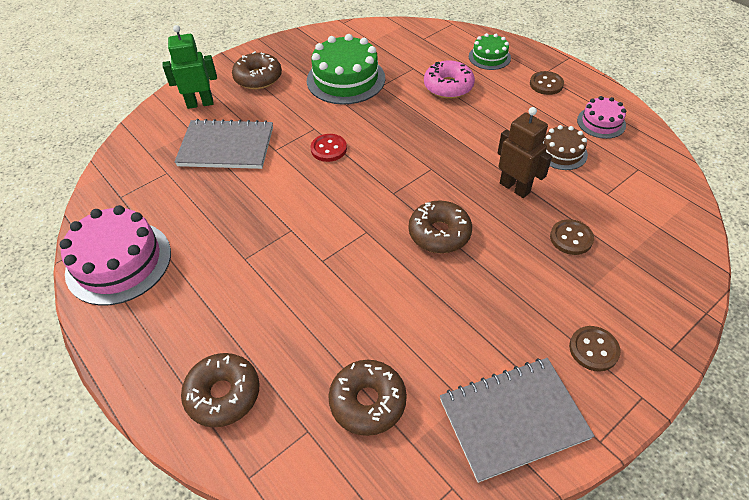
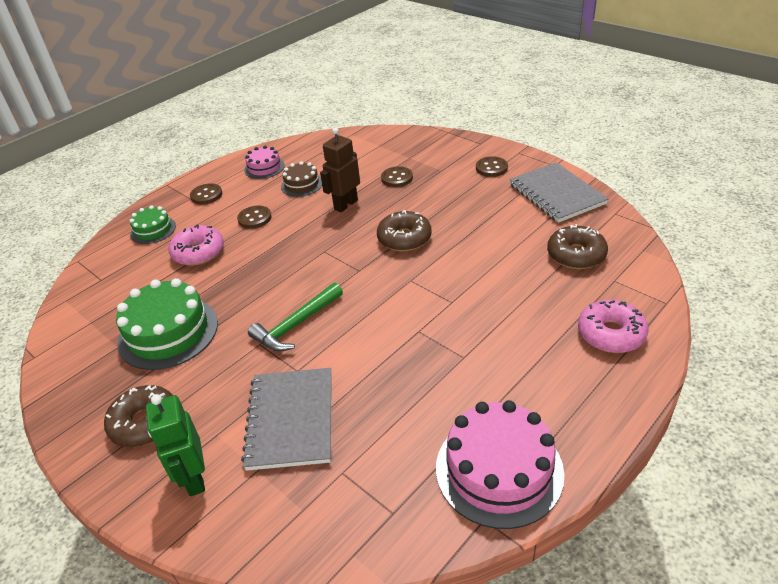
camera: 95 degrees left, 10 degrees down
brown donut [181,353,260,427] -> pink donut [578,300,649,353]
red button [311,134,347,162] -> green hammer [248,283,343,351]
none -> brown button [237,206,272,229]

